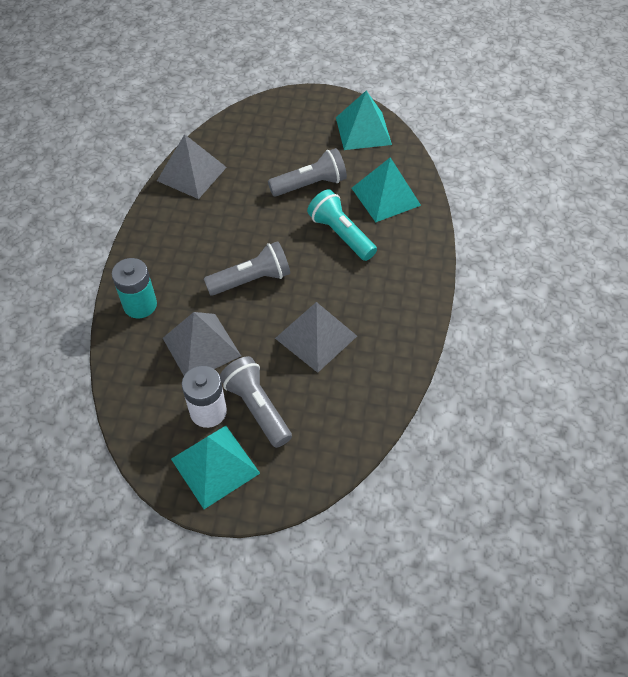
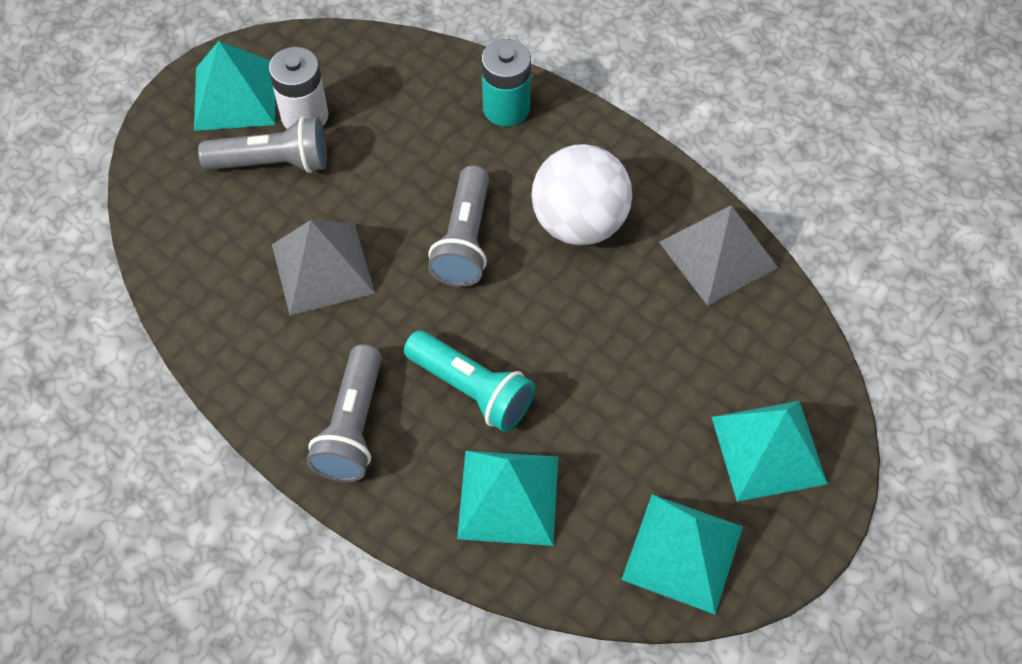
camera: 120 degrees right, 5 degrees up
grey pyramid [163,312,241,375] -> none
grey flashlight [268,148,347,197] -> grey flashlight moved to [307,344,382,482]
turquoise flashlight [307,189,377,261] -> turquoise flashlight turned 45 degrees clockwise [404,331,535,432]
none -> white ball [531,144,632,245]
none -> turquoise pyramid [712,401,827,502]

